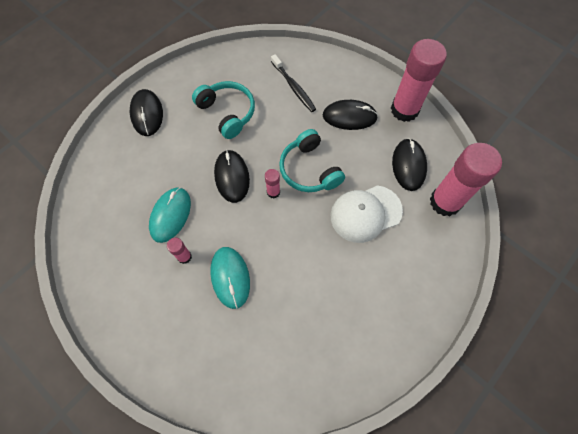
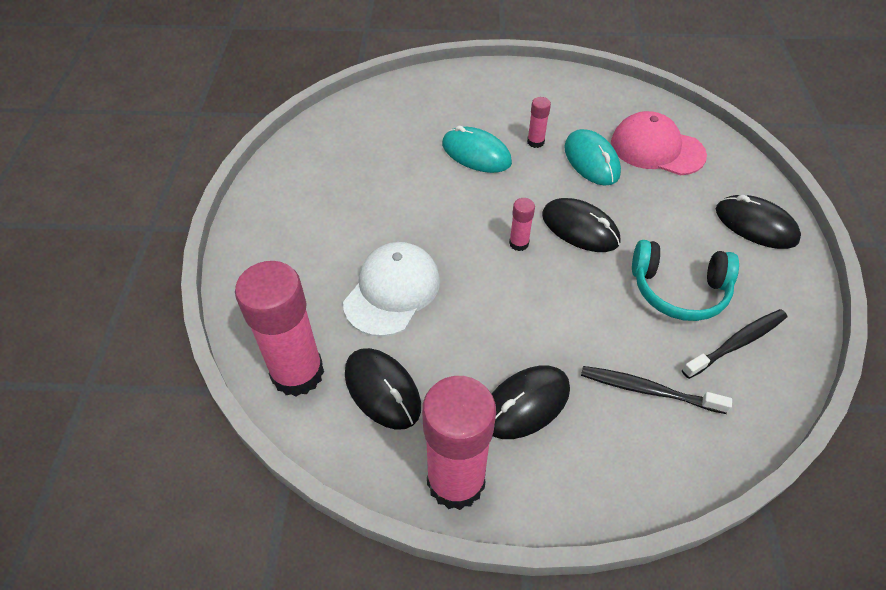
camera: 140 degrees right, 15 degrees down
turquoise headphones [279,129,345,192] -> none
none -> pink cap [611,111,707,175]
none -> black toothbrush [682,309,787,379]

